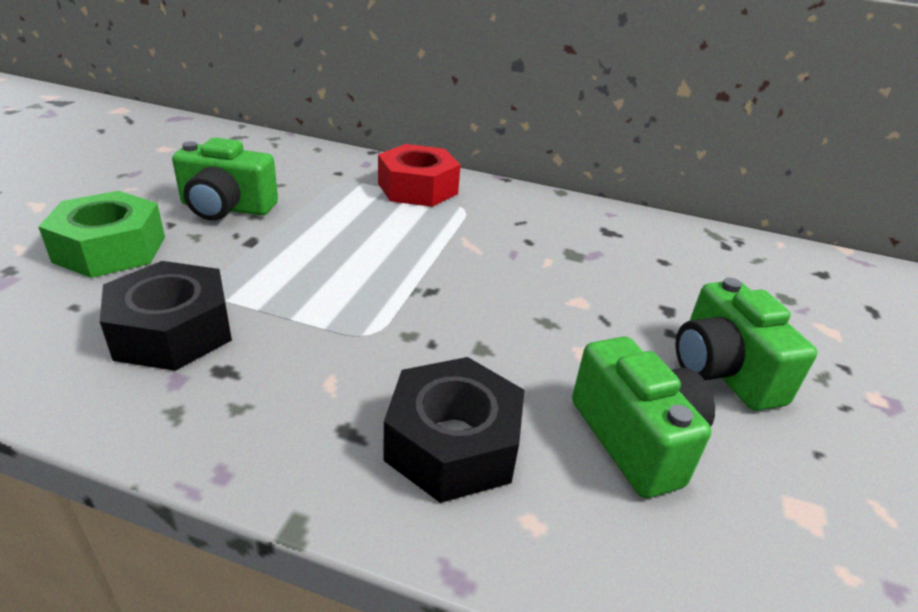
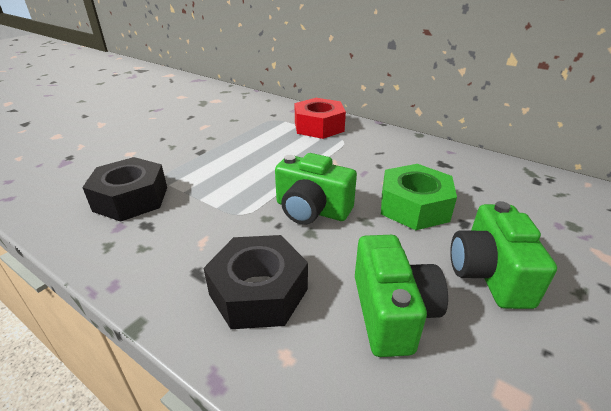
camera: 20 degrees right, 0 degrees up
green nut [38,191,165,278] -> green nut moved to [381,164,457,230]
green camera [172,137,278,220] -> green camera moved to [275,153,357,225]

